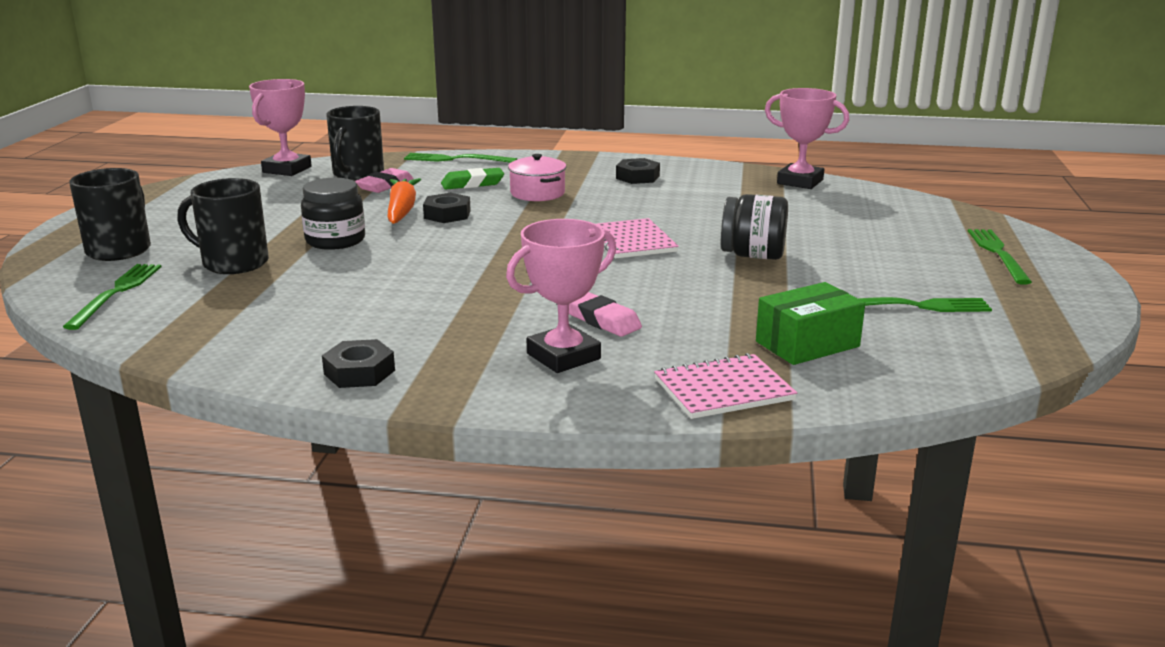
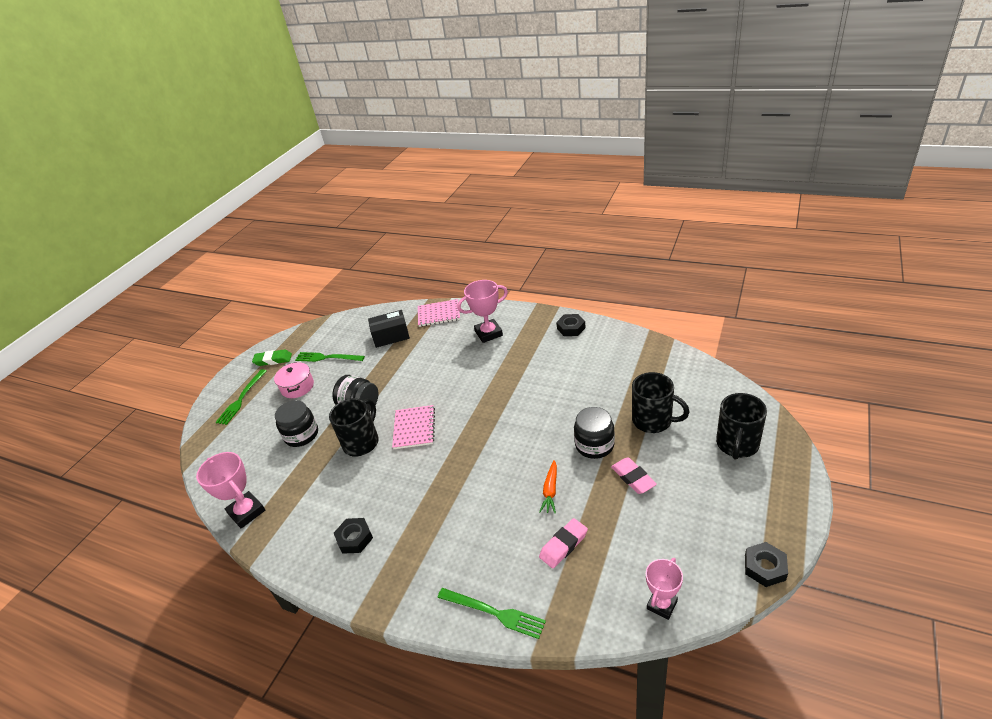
camera: 160 degrees left, 15 degrees up
green fork [63,264,162,330] -> none
pink trophy [249,79,312,176] -> pink trophy [646,558,683,620], size x0.66
black mug [326,106,384,181] -> black mug moved to [329,398,379,456]
orange carrot [387,178,421,224] -> orange carrot [539,460,557,513], size x0.65
black nut [423,193,471,223] -> black nut moved to [745,542,788,587]
green eraser [441,168,504,190] -> green eraser moved to [252,350,292,366]
pink pot [508,154,566,201] -> pink pot moved to [274,362,314,398]
pink eraser [569,292,642,337] -> pink eraser moved to [611,457,657,494]
green box [756,282,865,365] -> black box [368,310,410,348]
none -> black jar [275,400,318,447]

